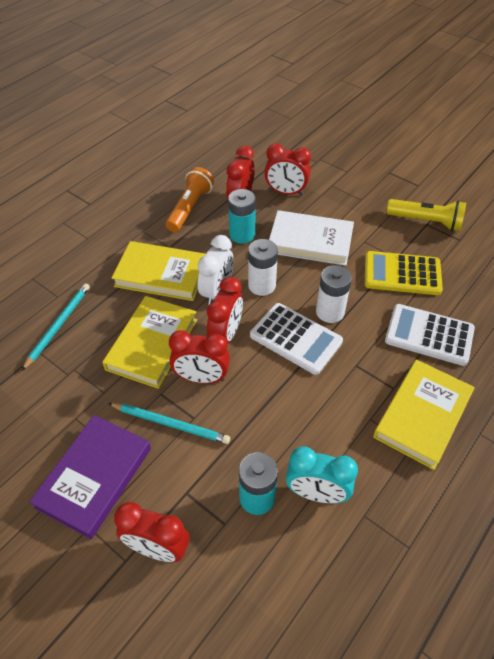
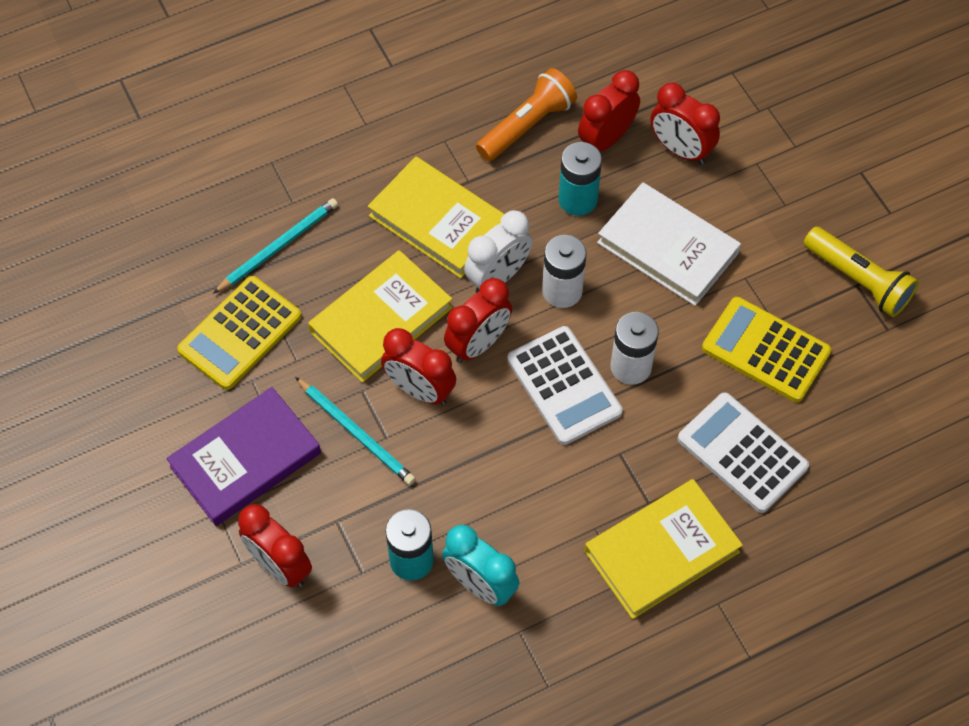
camera: 25 degrees right, 10 degrees up
none -> yellow calculator [177,276,301,390]

